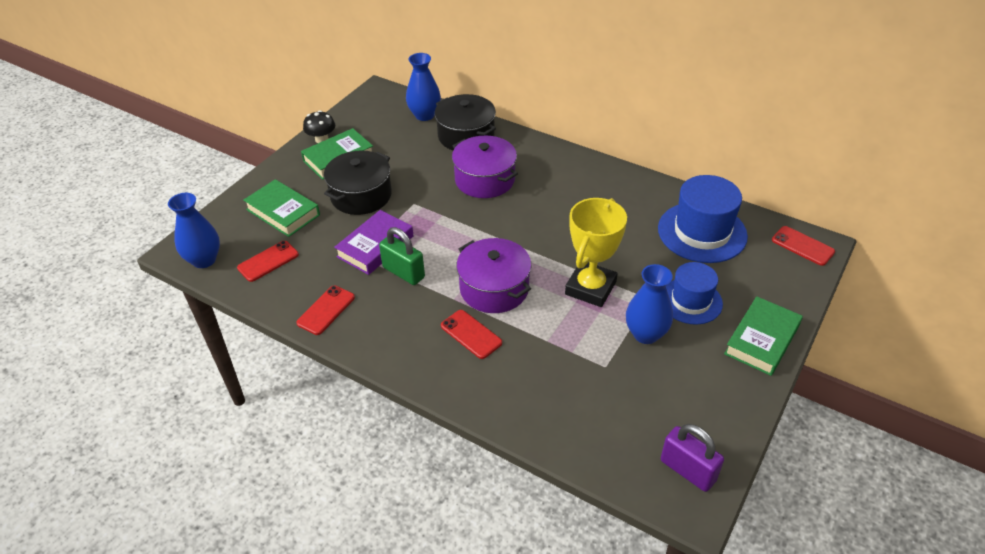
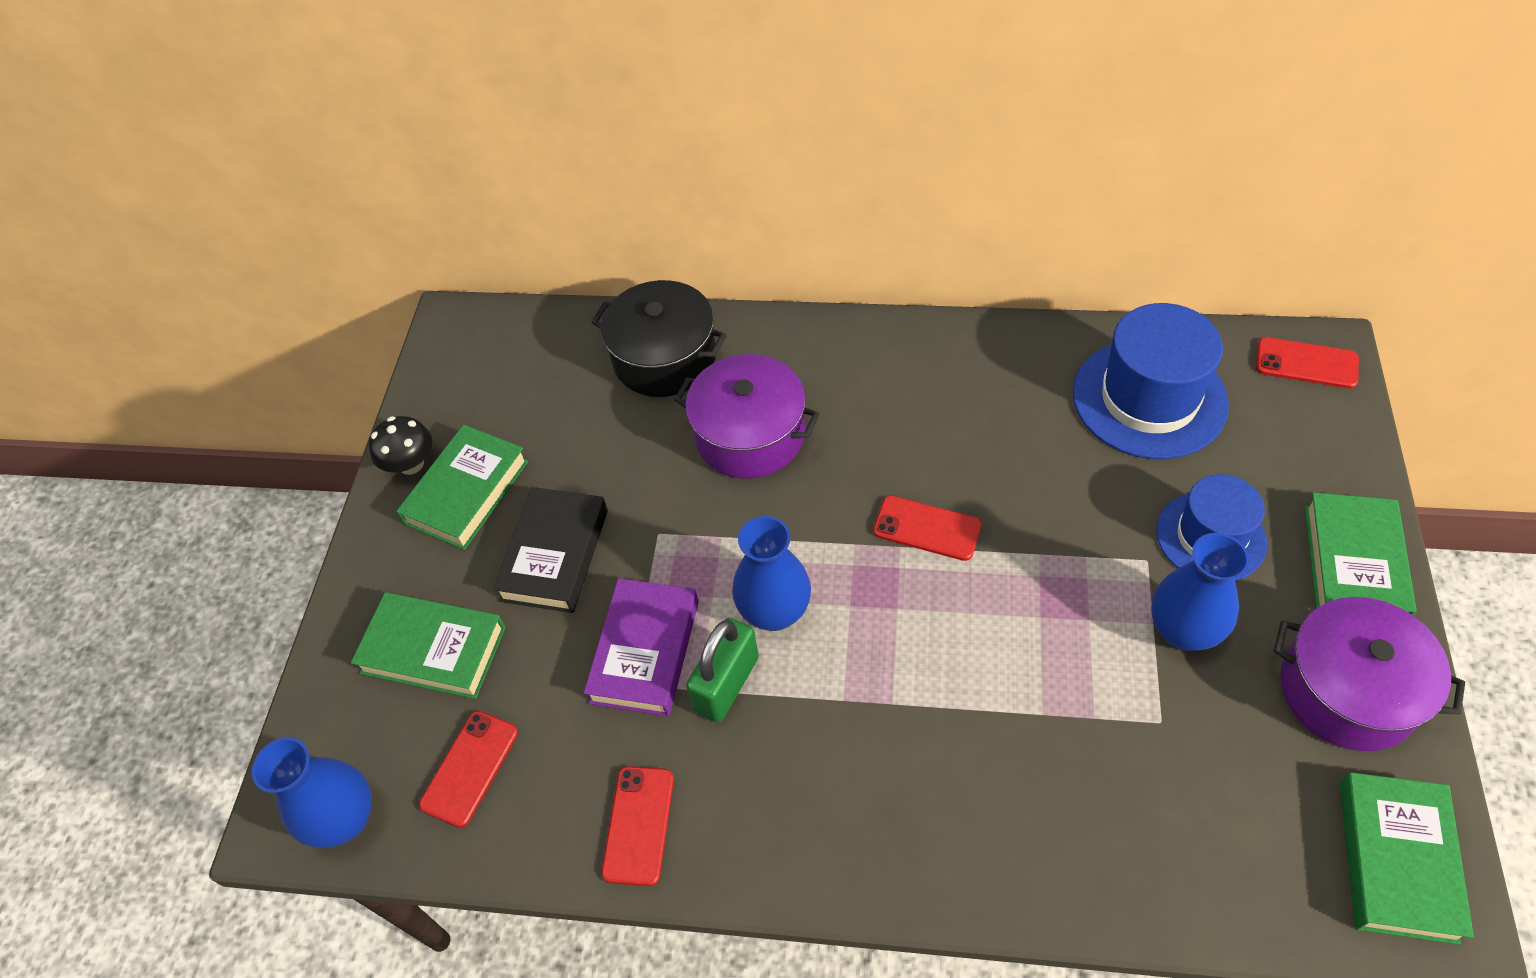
camera: 20 degrees left, 10 degrees up
black pot [324,150,392,215] -> black book [493,487,608,613]
green padlock [379,227,425,285] -> green padlock turned 75 degrees counterclockwise [686,618,759,723]
blue vase [406,53,441,121] -> blue vase moved to [732,516,811,631]
red phone [441,310,502,359] -> red phone moved to [873,495,982,561]
purple pot [456,238,531,313] -> purple pot moved to [1274,597,1465,751]
yellow trophy [565,198,627,307] -> none
purple padlock [661,424,724,492] -> green book [1340,772,1474,945]

